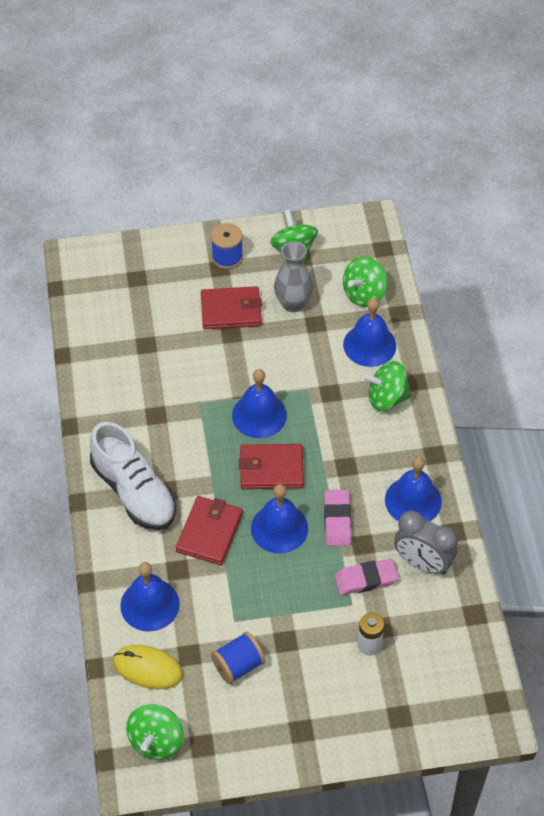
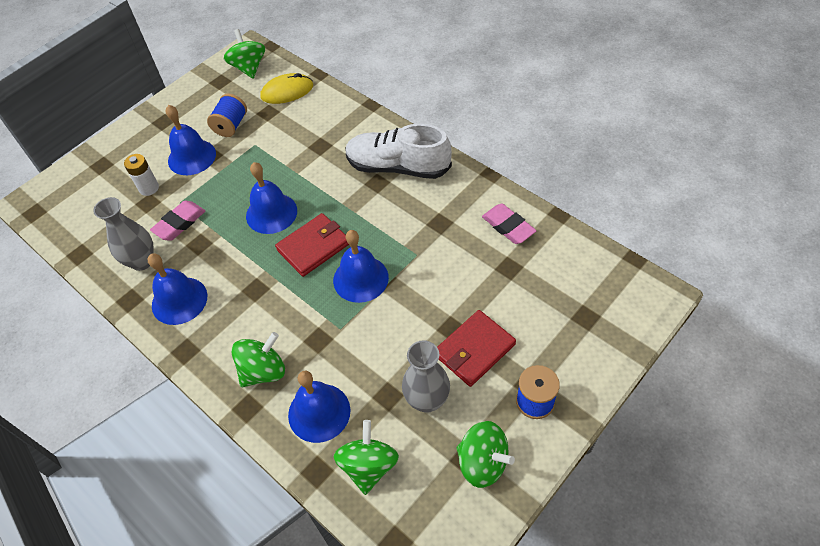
camera: 145 degrees right, 0 degrees up
blue bell [120,562,180,632] -> blue bell moved to [166,105,216,175]
red wallet [176,496,243,565] -> none
pink eraser [324,490,351,546] -> pink eraser moved to [482,204,536,244]
grey clock [394,510,458,575] -> grey vase [93,197,154,271]

